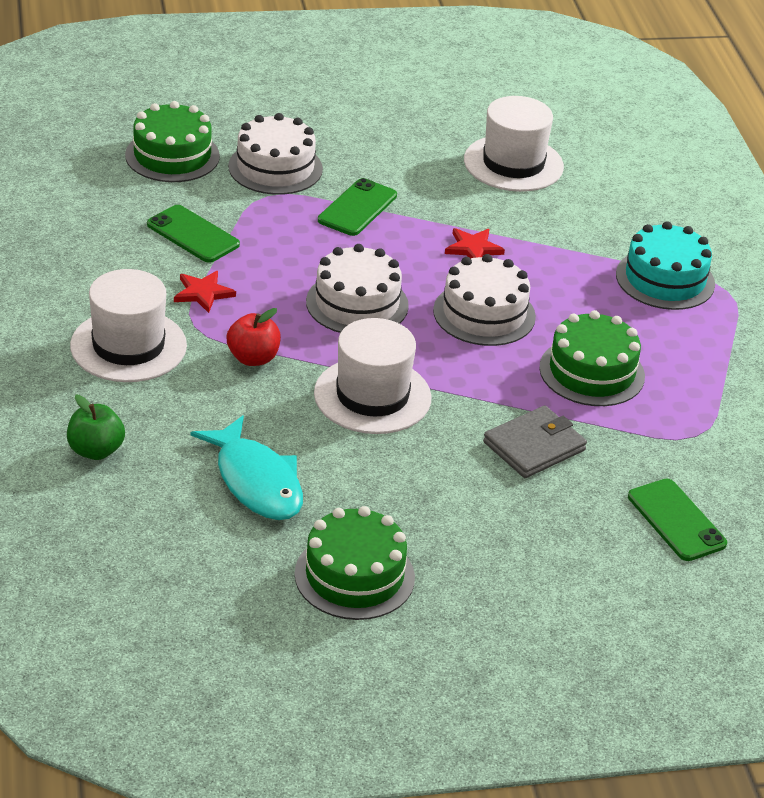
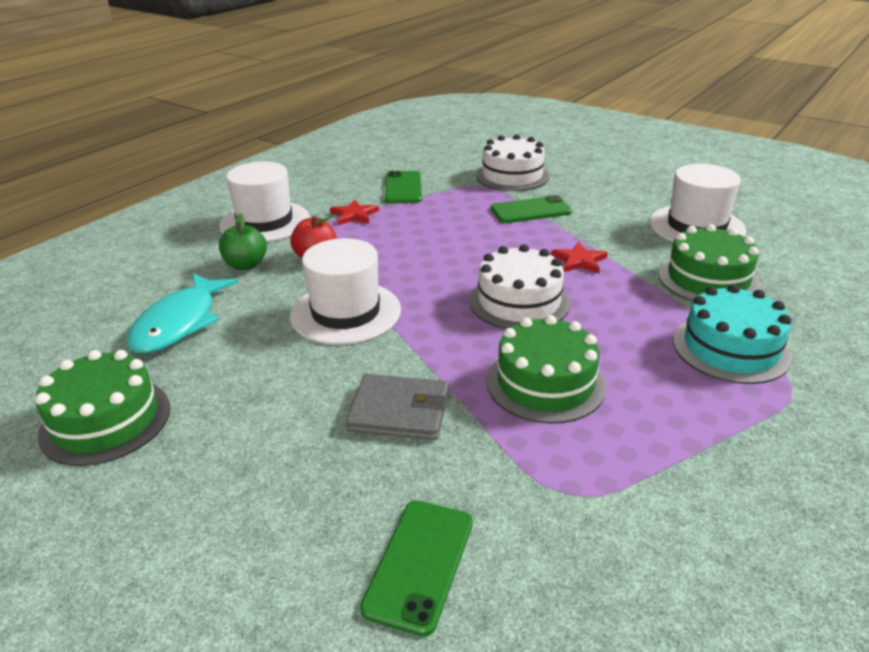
camera: 50 degrees right, 5 degrees down
green apple [67,395,125,460] -> green apple moved to [219,213,267,270]
green cake [125,101,220,182] -> green cake moved to [658,224,760,301]
white cake [306,244,409,333] -> none

